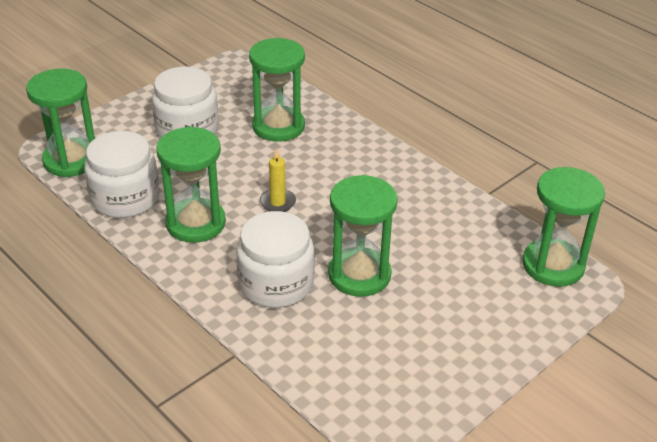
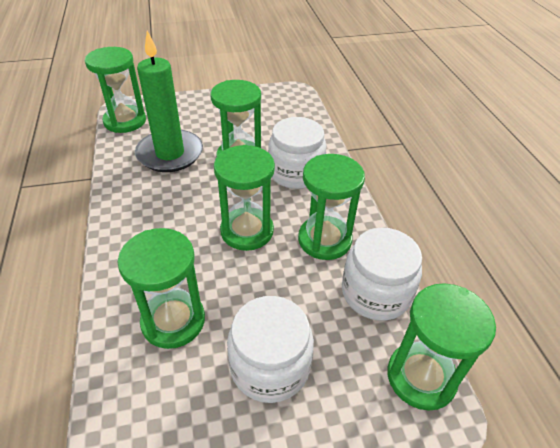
camera: 150 degrees left, 5 degrees up
yellow candle [260,148,296,212] -> green hourglass [214,145,275,251]
none -> green candle [135,31,203,172]

